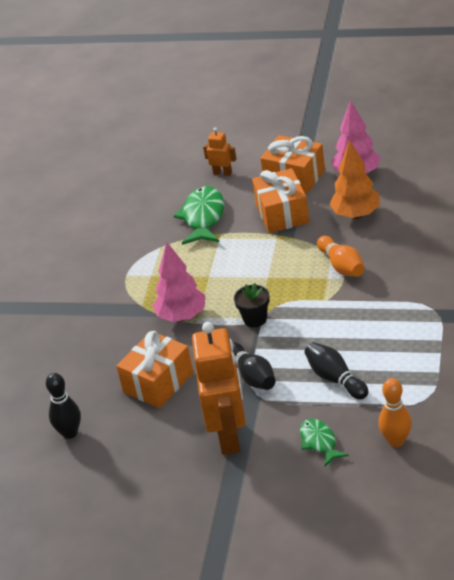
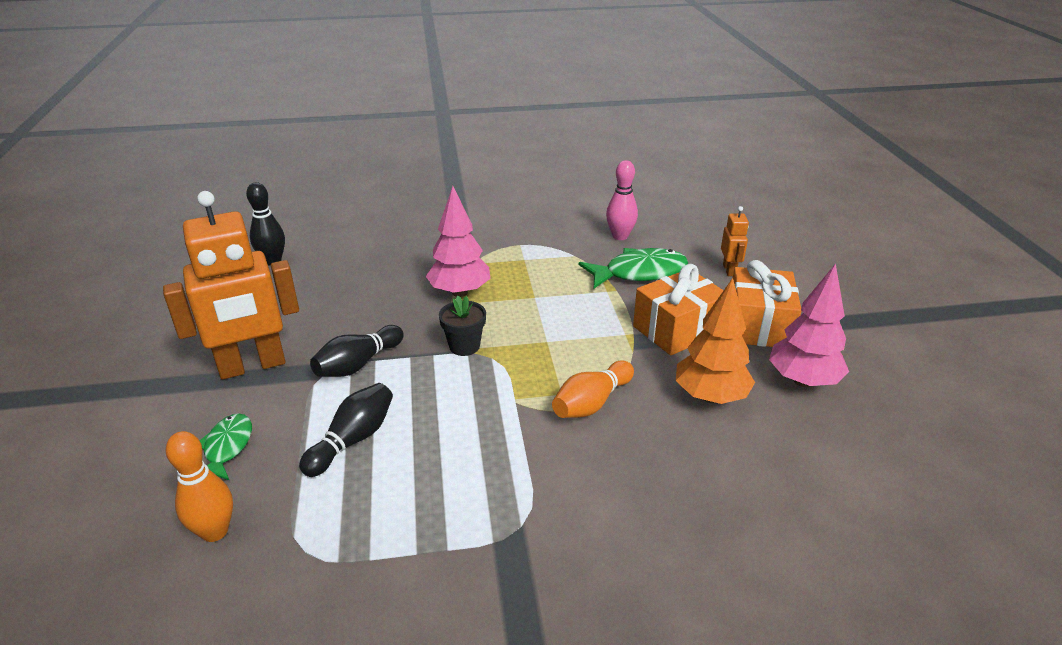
camera: 65 degrees right, 5 degrees down
orange gift [116,331,193,408] -> none
green fish [300,419,349,467] -> green fish turned 45 degrees counterclockwise [200,413,252,480]
none -> pink bowling pin [606,160,638,240]

